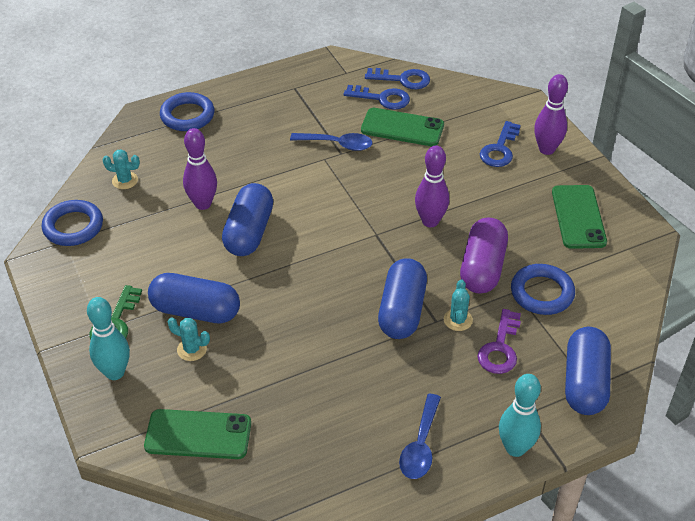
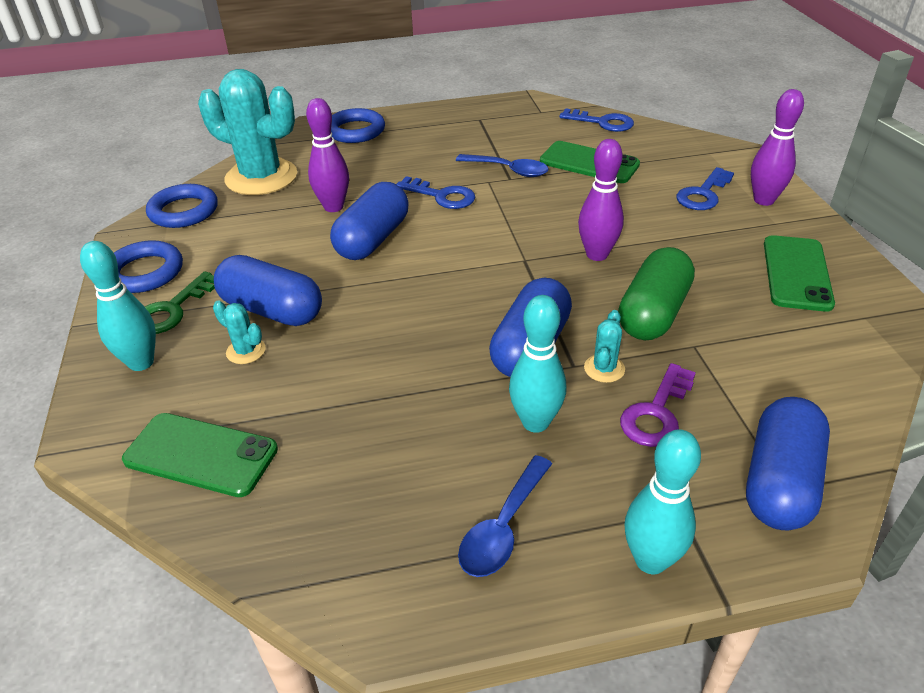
camera: 15 degrees right, 5 degrees down
turquoise cactus [103,149,140,189] -> turquoise cactus [198,69,297,195], size x2.46
blue key [344,85,410,110] -> blue key moved to [396,176,475,209]
purple capsule [460,218,508,294] -> green capsule [618,247,695,340]
blue ring [511,264,575,315] -> blue ring moved to [114,240,183,293]
none -> turquoise bowling pin [509,295,566,433]

